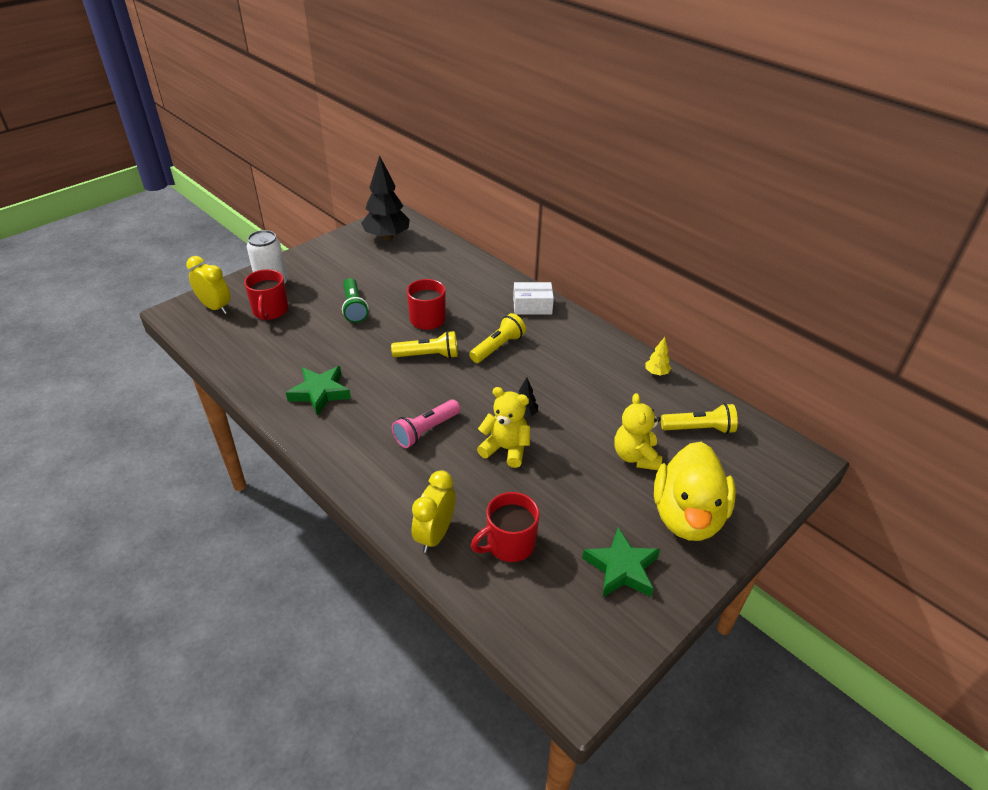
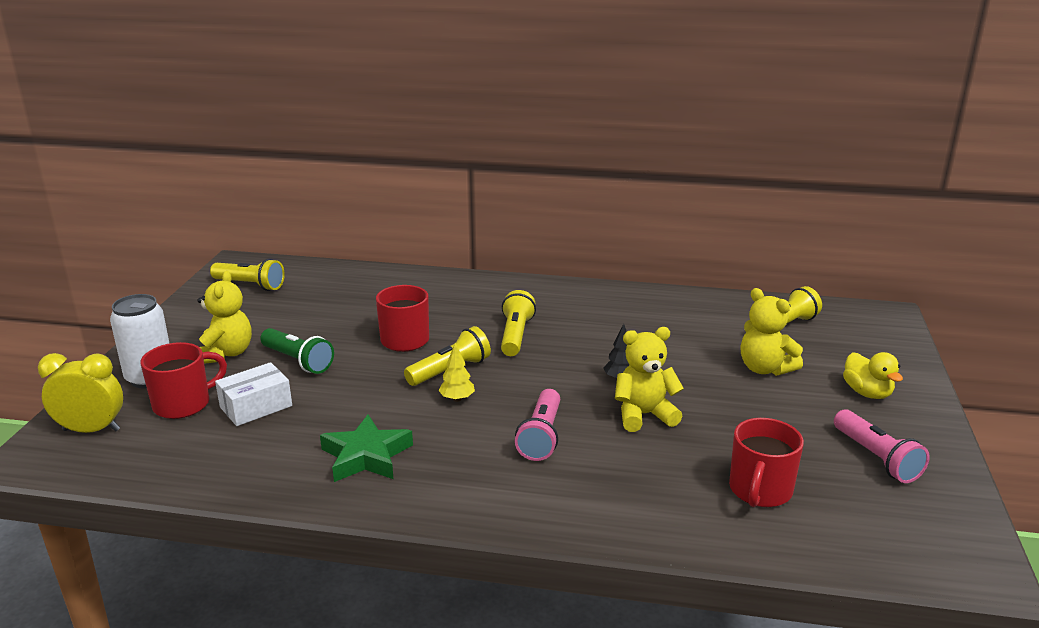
camera: 35 degrees left, 15 degrees down
red mug [244,269,288,320] -> red mug turned 90 degrees counterclockwise [141,342,227,419]
black tree [361,155,410,241] -> yellow flashlight [210,259,285,291]
yellow clock [412,470,456,553] -> none
white box [513,282,554,315] -> white box moved to [215,362,292,426]
green star [582,527,660,598] -> pink flashlight [834,409,930,483]
yellow tree [646,337,671,376] -> yellow tree moved to [438,343,475,402]
yellow duck [654,442,736,541] -> yellow duck [843,352,903,399], size x0.49
none -> yellow teddy bear [198,271,252,364]

